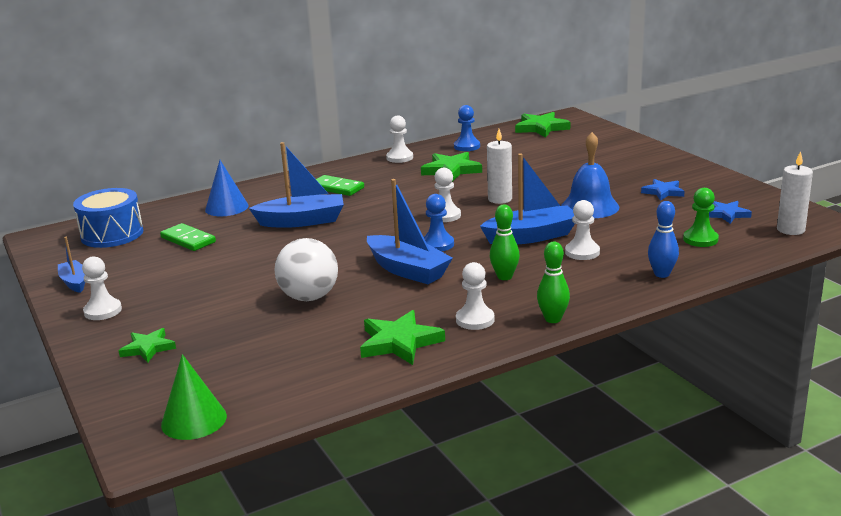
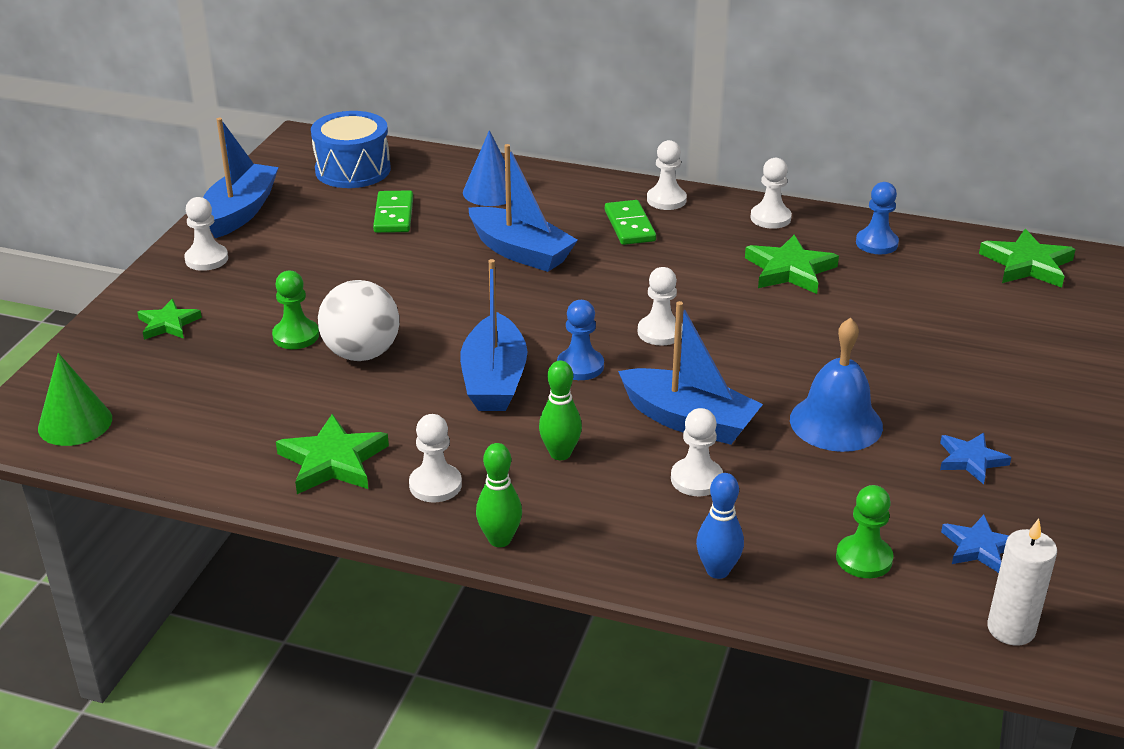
camera: 45 degrees right, 10 degrees up
blue boat [58,237,85,293] -> blue boat [203,118,279,238], size x1.77
white candle [487,129,512,204] -> none
none -> green pawn [272,271,319,349]
none -> white pawn [647,140,687,210]

